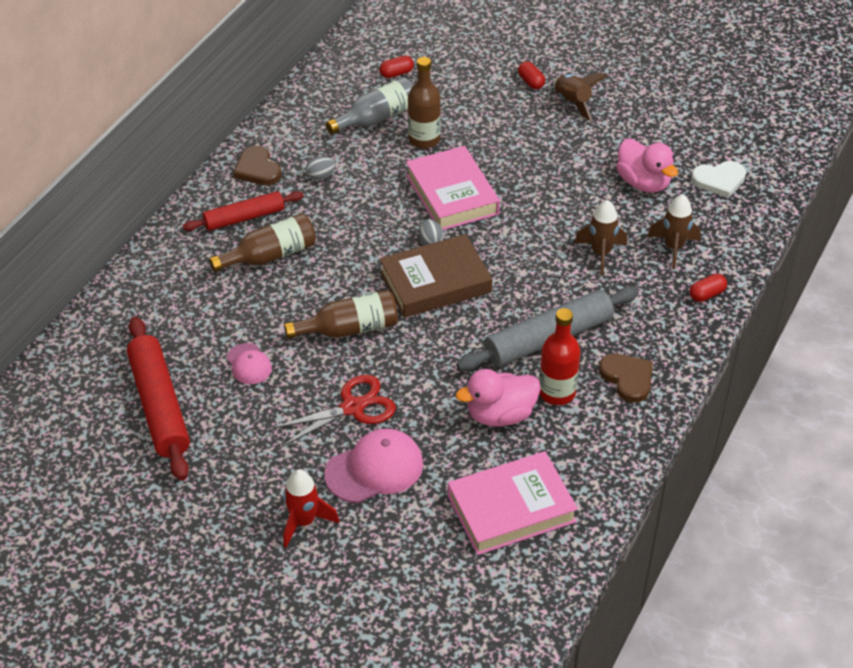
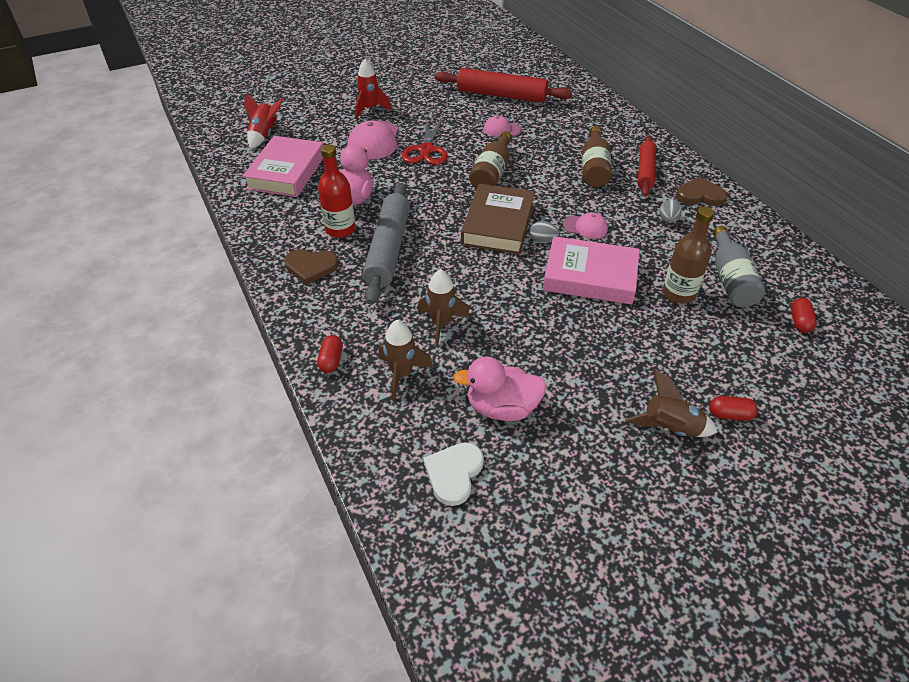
camera: 125 degrees right, 0 degrees up
none -> red rocket [244,93,284,149]
none -> pink cap [563,212,608,239]

